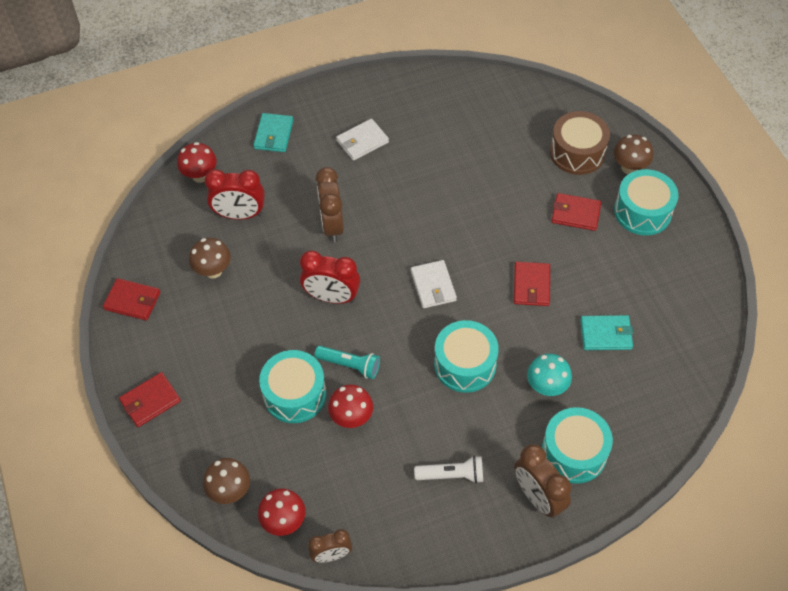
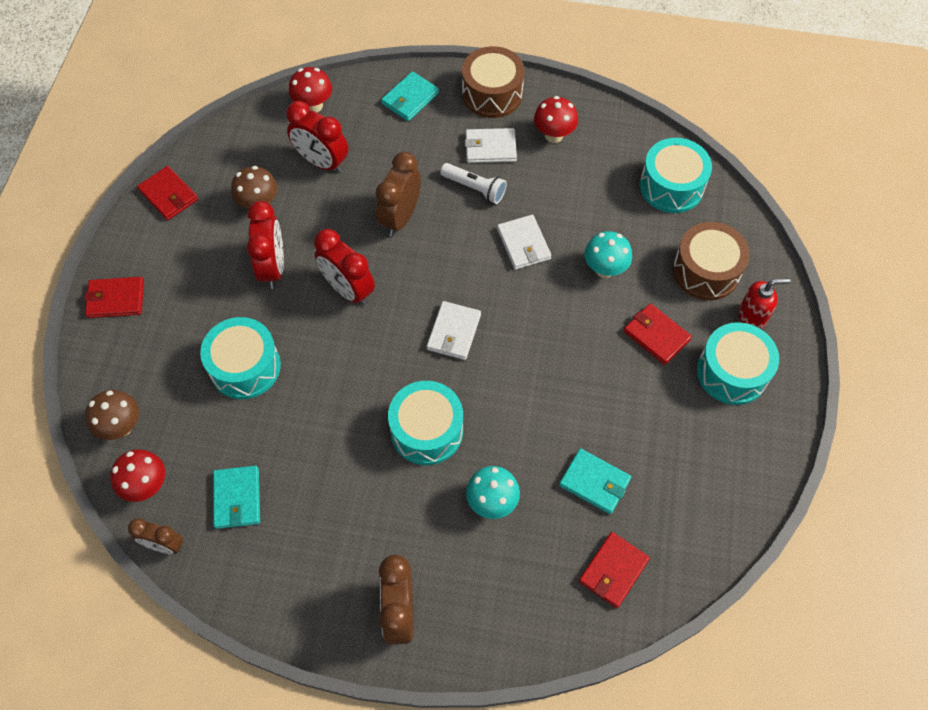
camera: 30 degrees right, 5 degrees up
turquoise flashlight [315,346,380,379] -> none
red mushroom [328,384,373,428] -> red mushroom moved to [534,96,578,143]
white flashlight [414,456,483,483] -> white flashlight moved to [440,163,507,204]
red wallet [514,262,550,306] -> red wallet moved to [579,532,650,608]
turquoise drum [542,407,613,484] -> turquoise drum moved to [640,138,712,213]
brown mushroom [614,135,653,174] -> red soap dispenser [738,278,790,329]
none -> turquoise wallet [213,466,260,529]
none -> red clock [247,201,284,289]
none -> brown drum [462,46,524,118]
none -> white wallet [497,215,552,270]
none -> turquoise mushroom [584,231,632,278]

